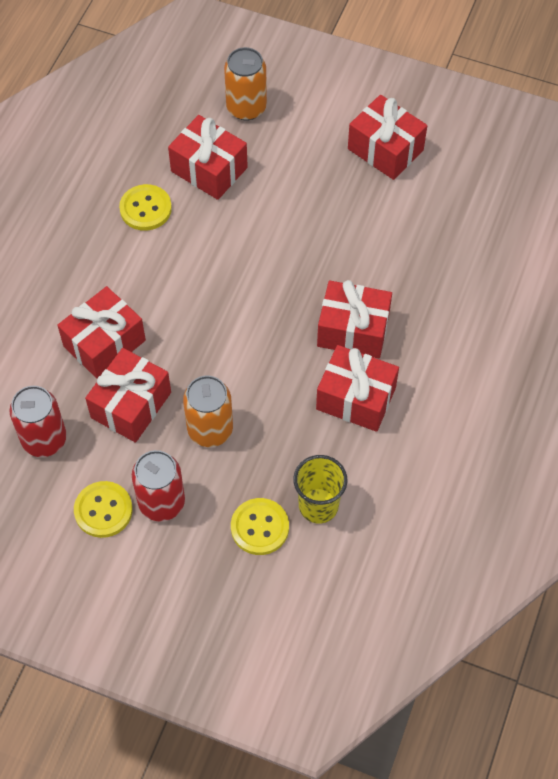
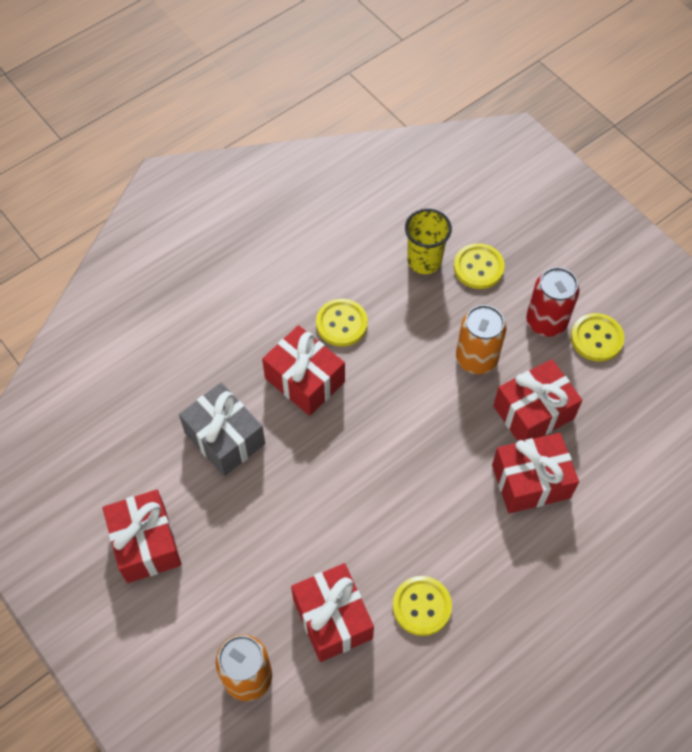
camera: 150 degrees left, 0 degrees up
red can [9,386,67,457] -> none
red gift [316,345,399,432] -> yellow button [316,299,368,347]
none -> grey gift [179,383,265,476]

